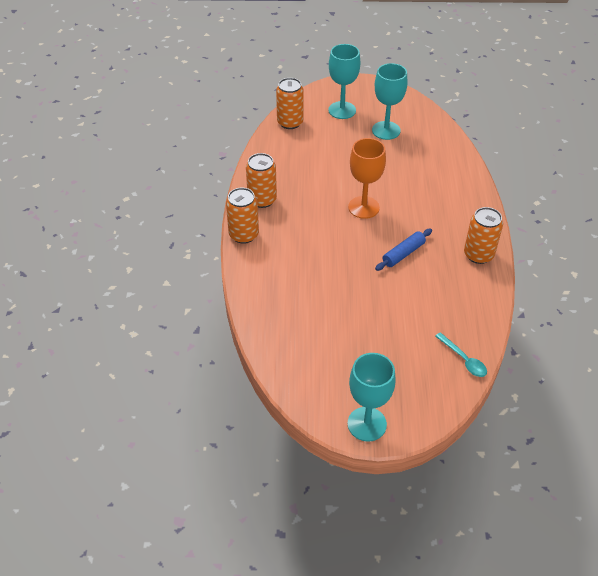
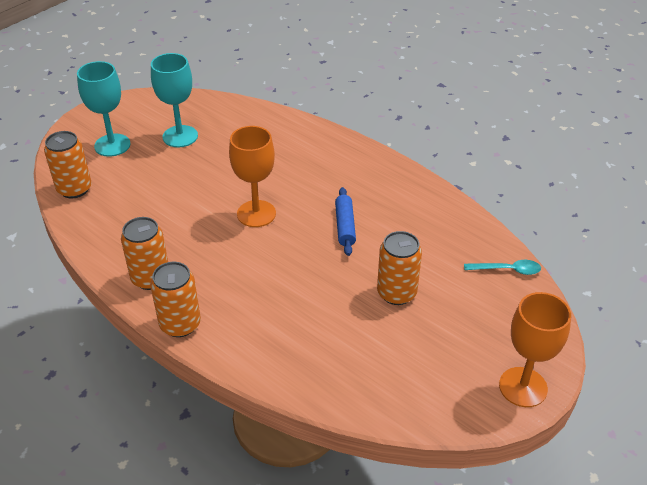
camera: 50 degrees left, 5 degrees down
turquoise goblet [348,353,396,442] -> orange goblet [499,292,571,407]
orange can [464,207,503,264] -> orange can moved to [377,231,422,305]

